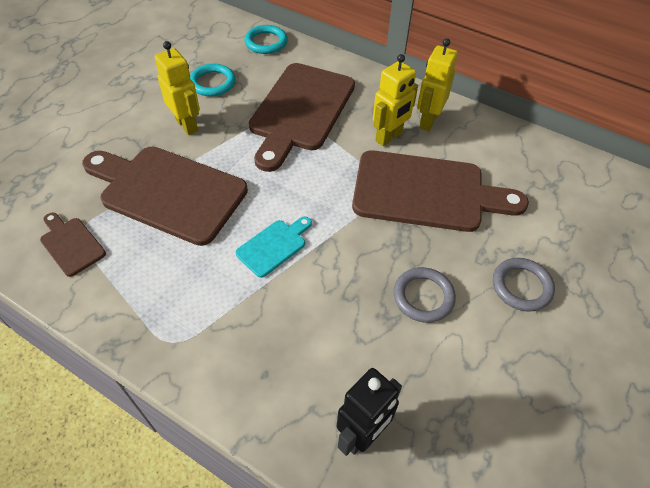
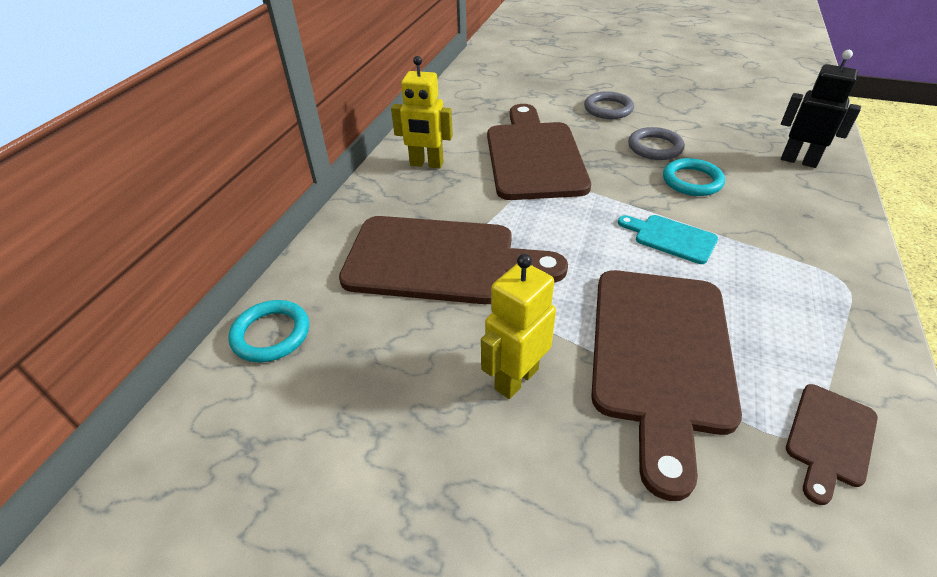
camera: 100 degrees left, 10 degrees down
turquoise ring [190,64,236,96] -> turquoise ring moved to [663,158,725,196]
yellow robot [373,54,418,146] -> none

